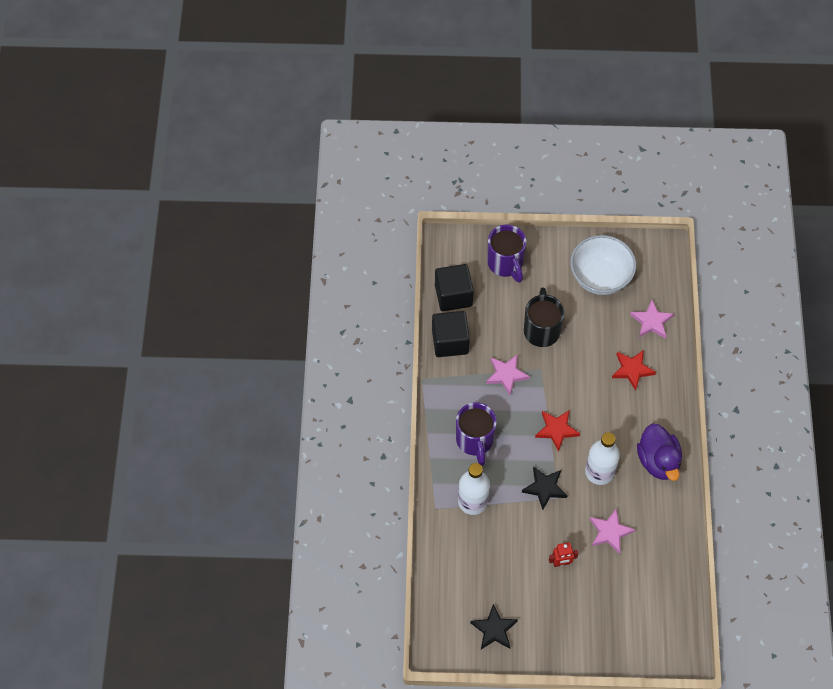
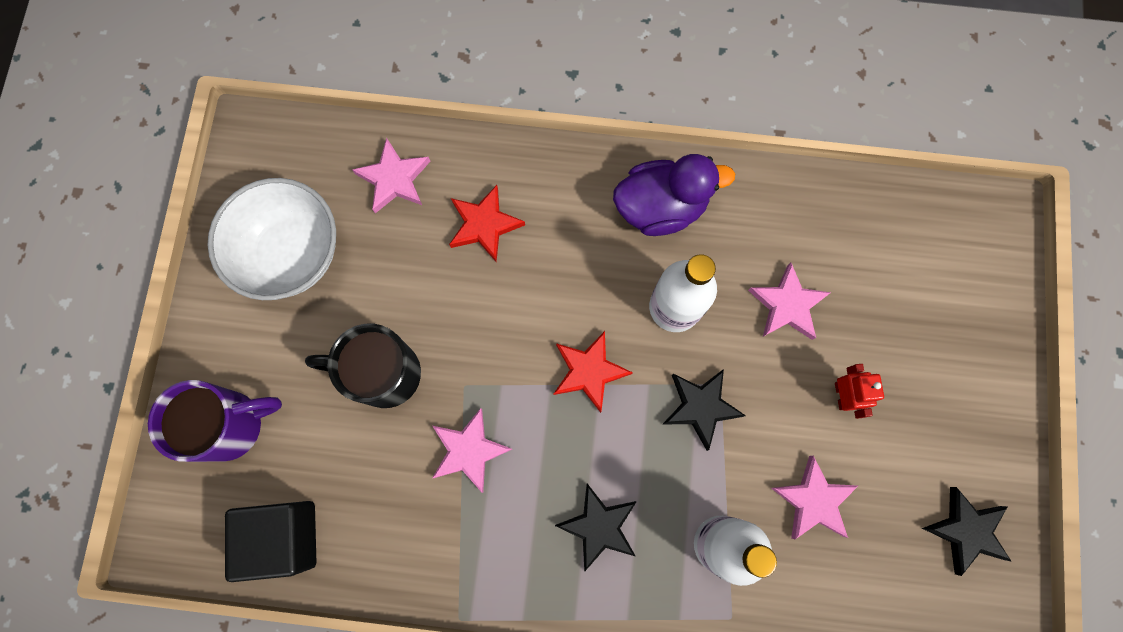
camera: 85 degrees left, 15 degrees up
black cube [432,311,470,357] -> none
purple mug [456,402,497,466] -> black star [555,484,636,571]
none -> pink star [771,456,858,539]

